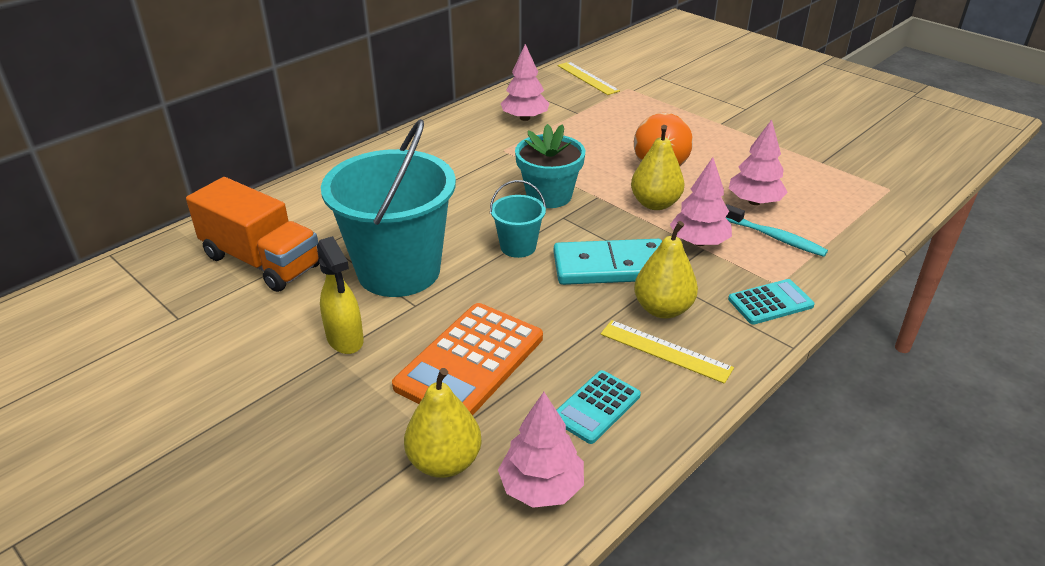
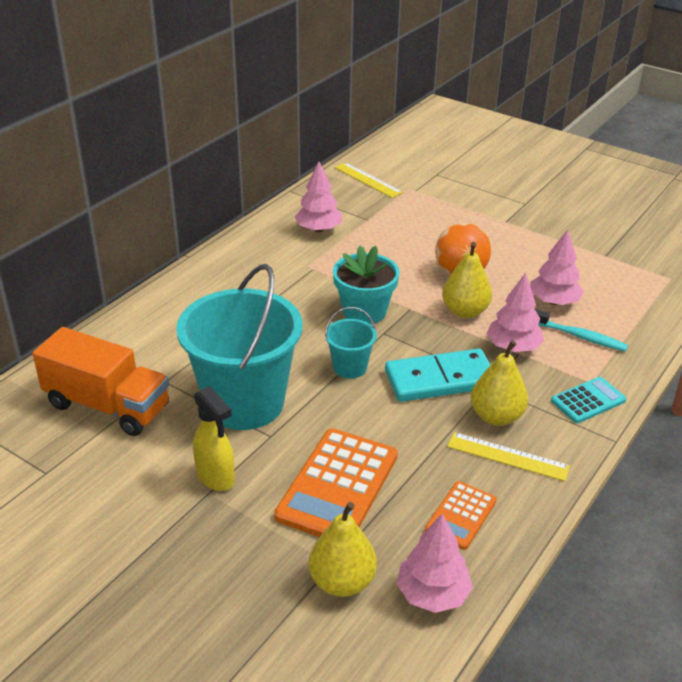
camera: 10 degrees left, 0 degrees up
turquoise calculator [556,370,641,444] -> orange calculator [425,481,497,550]

